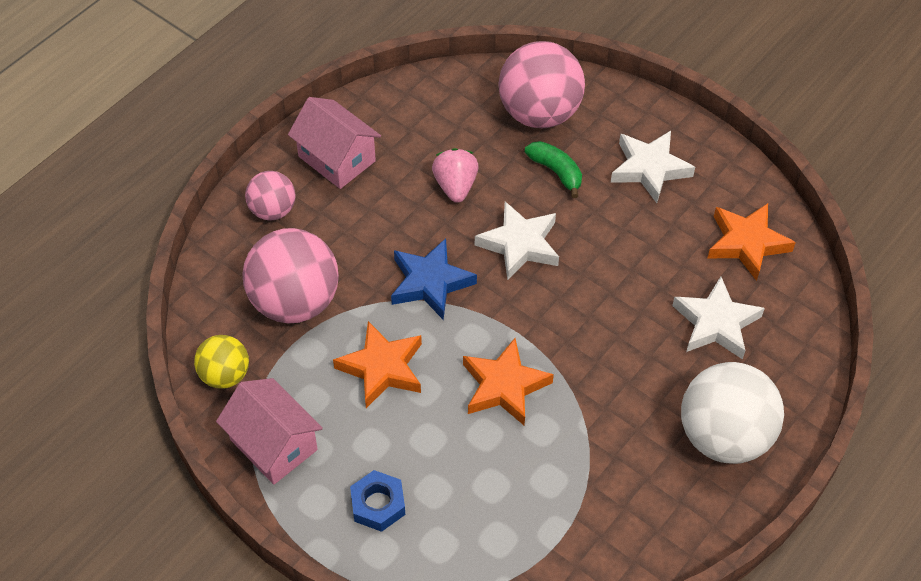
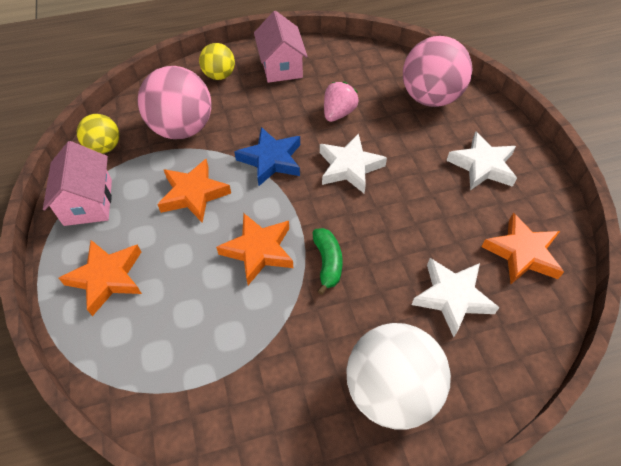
camera: 35 degrees right, 0 degrees up
pink ball [245,171,296,221] -> yellow ball [199,43,235,80]
blue nut [350,470,405,532] -> orange star [59,240,142,316]
green banana [525,141,582,198] -> green banana moved to [312,228,342,295]

